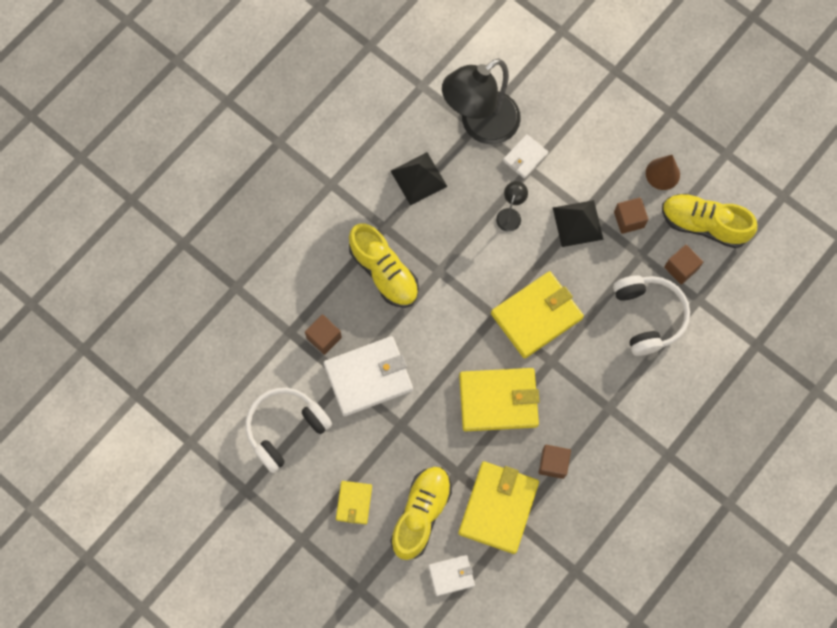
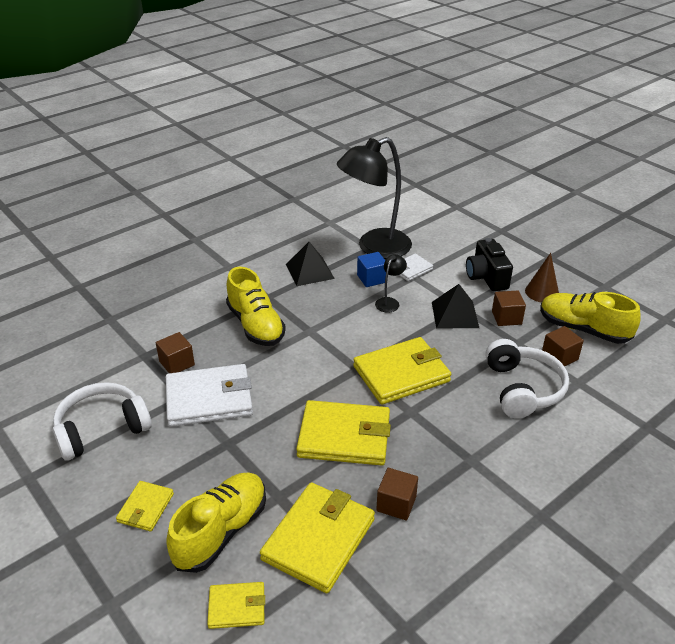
camera: 10 degrees right, 35 degrees down
white wallet [428,555,475,596] -> yellow wallet [207,582,265,629]
none -> blue cube [357,252,386,287]
none -> black camera [466,238,513,291]

